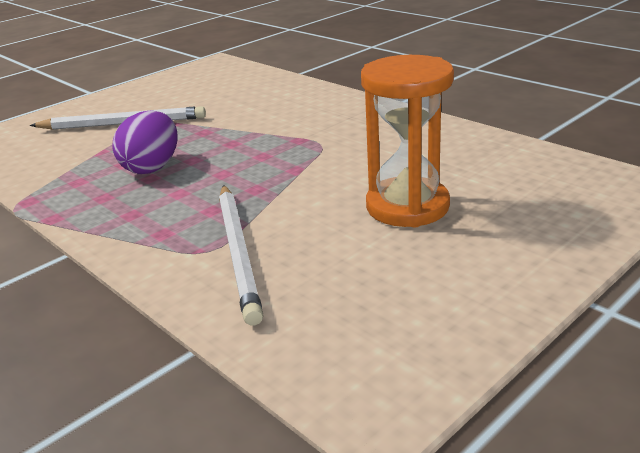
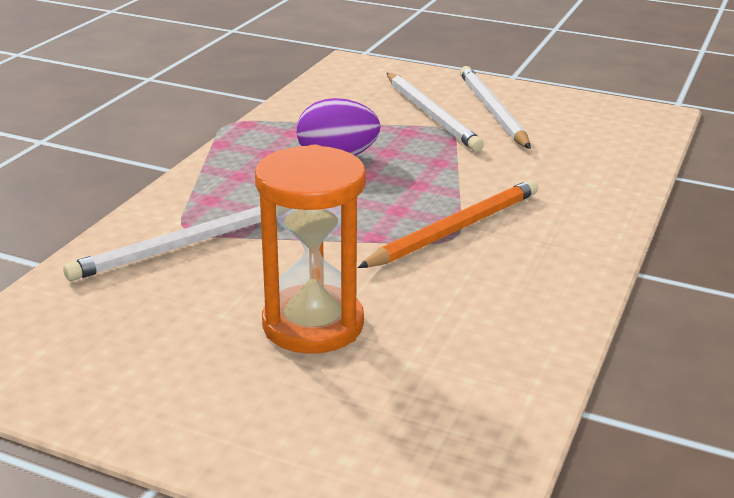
camera: 65 degrees right, 0 degrees up
none -> orange pencil [357,180,538,268]
none -> white pencil [460,66,531,149]

